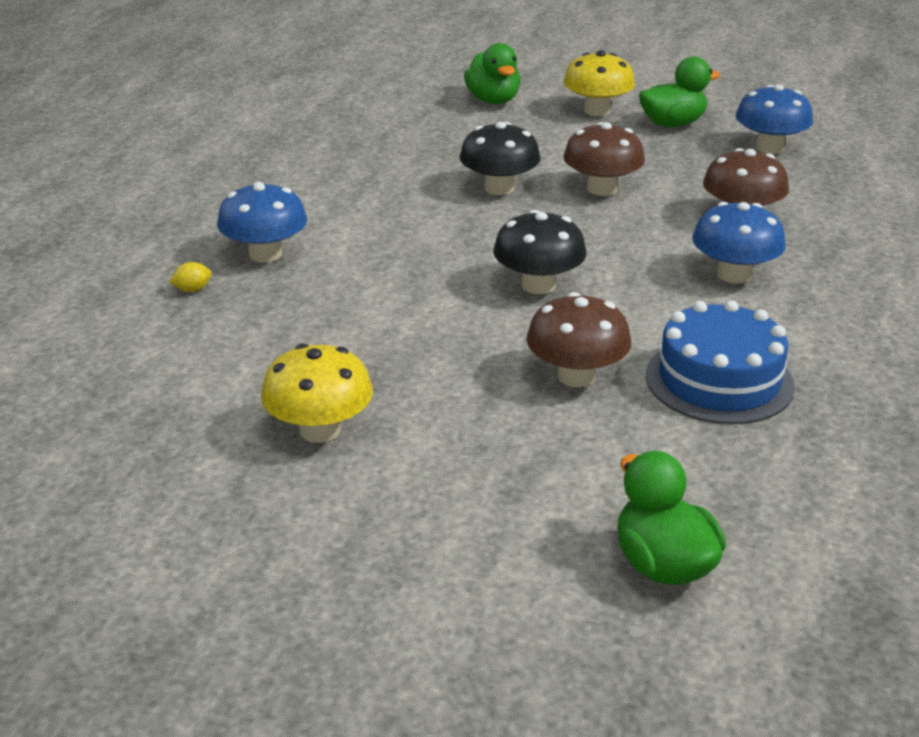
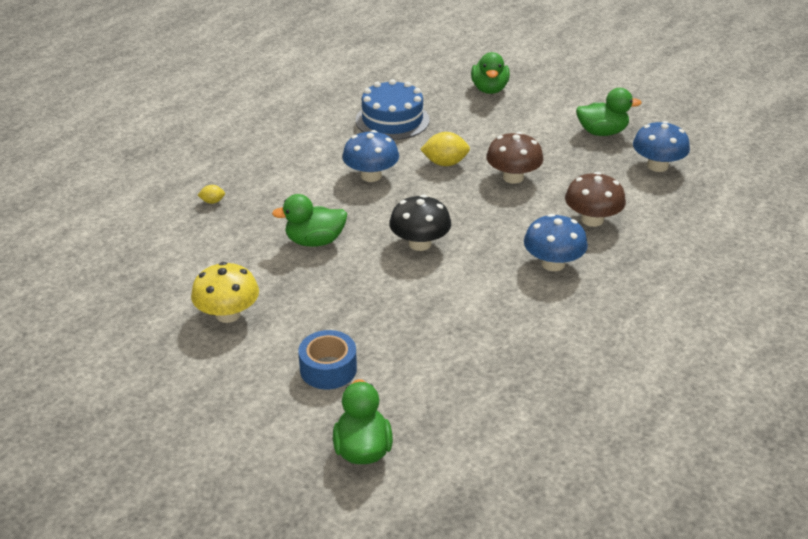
camera: 20 degrees right, 5 degrees up
blue mushroom [217,182,307,263] -> blue mushroom moved to [342,130,399,182]
black mushroom [460,122,541,195] -> yellow lemon [420,132,470,166]
brown mushroom [526,292,631,387] -> none
yellow mushroom [563,50,635,116] -> none
blue cake [646,300,795,424] -> blue cake moved to [356,79,430,140]
none -> green duck [272,194,347,247]
none -> blue tape [298,330,357,390]

